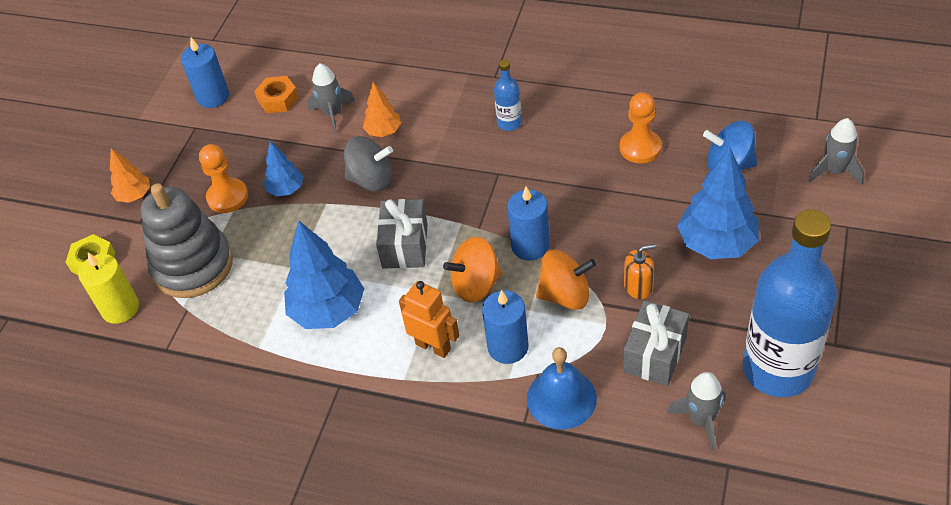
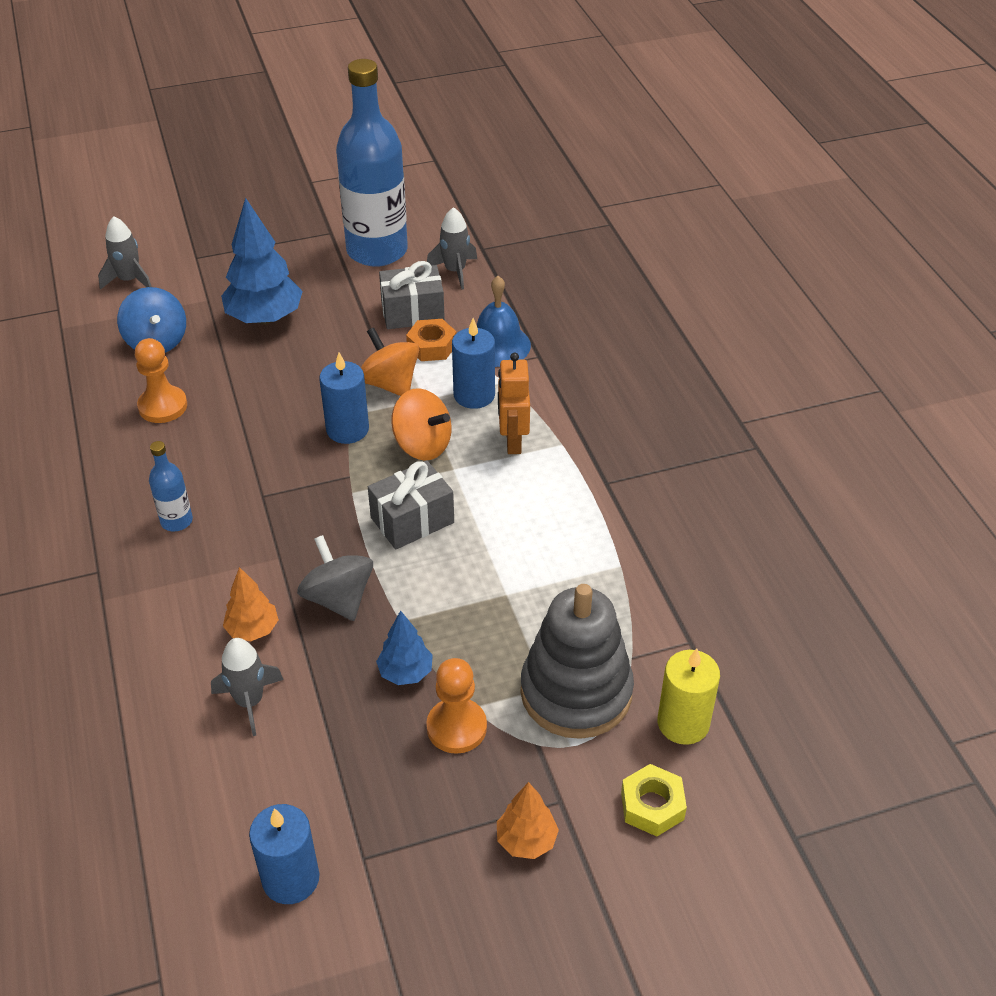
camera: 130 degrees left, 5 degrees down
orange nut [254,76,299,113] -> orange nut moved to [406,319,456,361]
blue tree [284,221,364,329] -> none
orange soap dispenser [624,244,656,299] -> none

